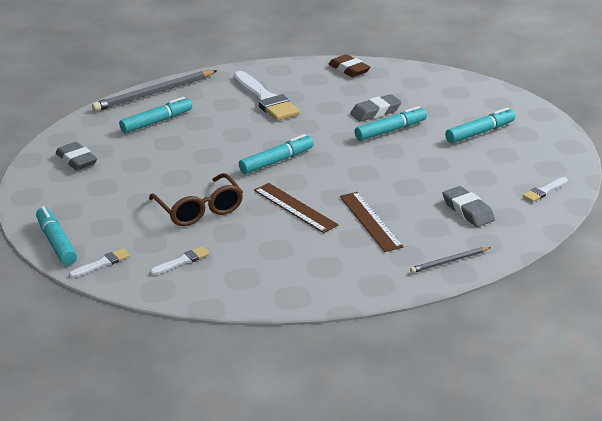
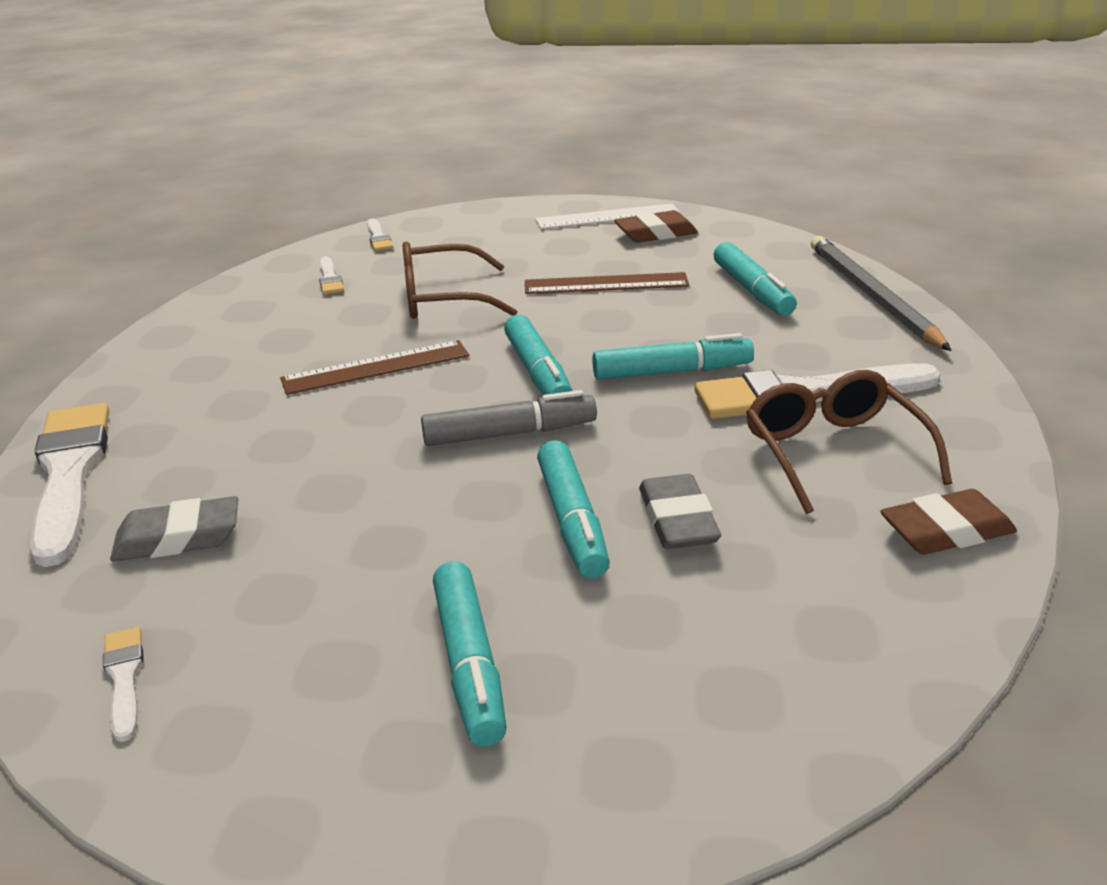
camera: 110 degrees right, 0 degrees up
turquoise marker [36,206,77,265] -> turquoise marker moved to [592,333,754,380]
grey eraser [56,142,97,170] -> brown eraser [614,210,698,243]
brown ruler [340,192,404,252] -> brown ruler moved to [525,272,689,294]
grey pencil [410,247,491,273] -> white brush [30,403,109,567]
none -> grey marker [421,390,597,446]
none -> white ruler [535,203,680,229]
none -> brown glasses [746,370,952,514]

